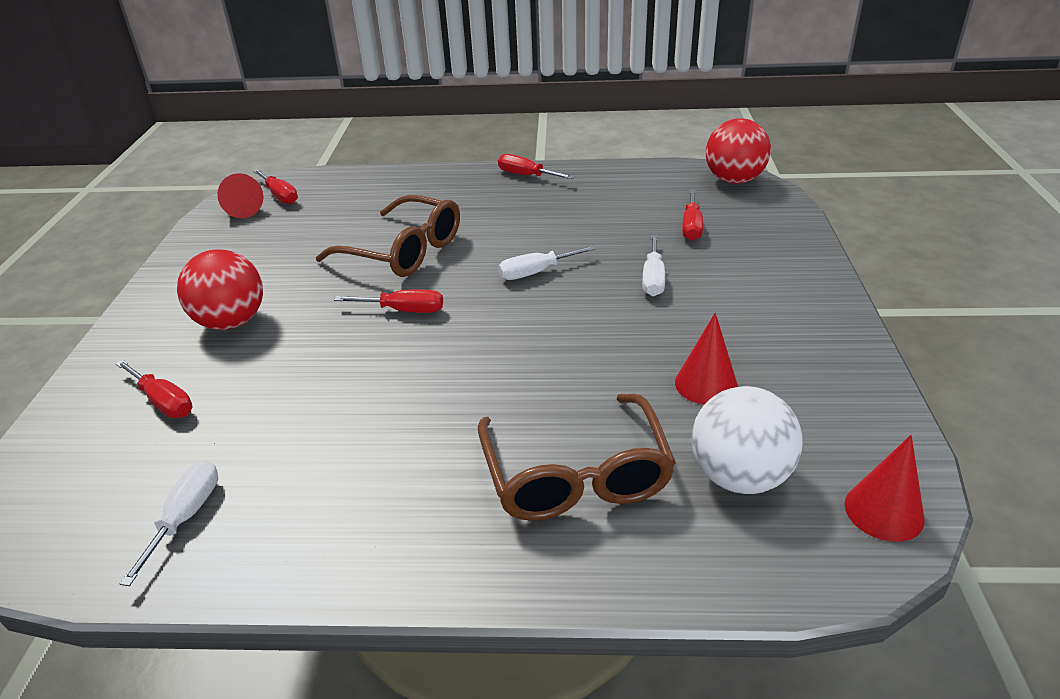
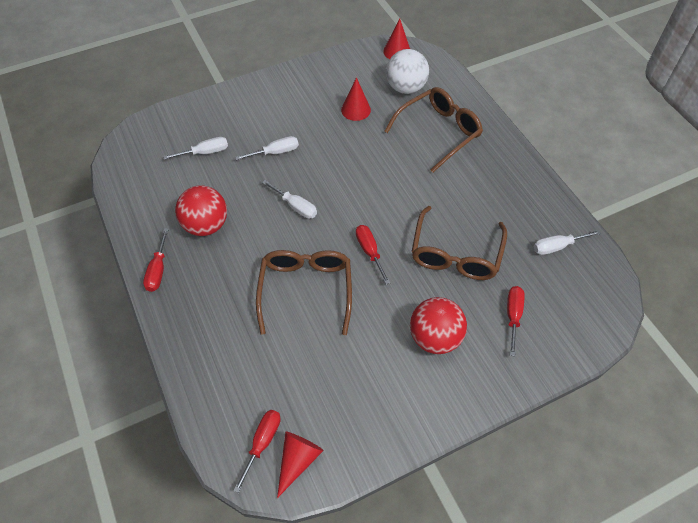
camera: 120 degrees left, 20 degrees up
red screwdriver [682,189,703,241] -> white screwdriver [163,137,228,160]
red ball [706,118,771,184] -> red ball moved to [175,185,227,236]
none -> brown glasses [412,206,507,280]

